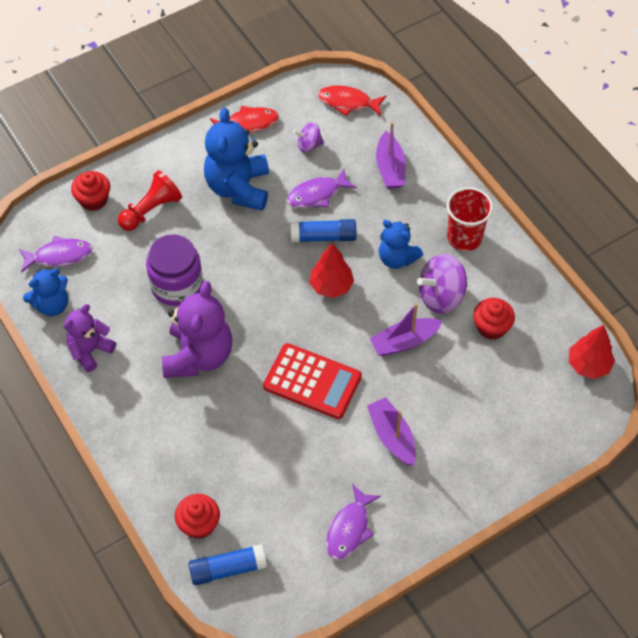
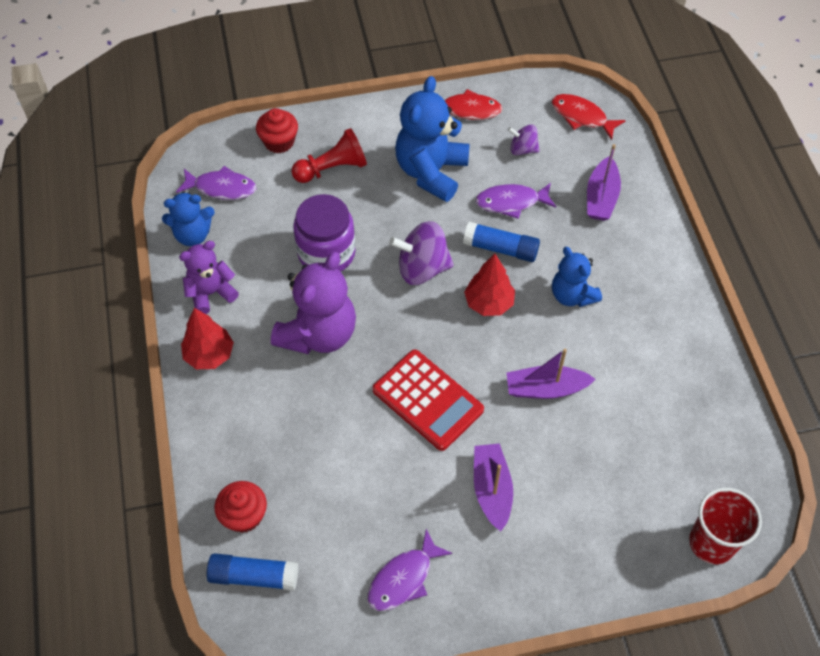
camera: 20 degrees right, 0 degrees up
purple spinning top [417,254,467,314] -> purple spinning top moved to [389,221,454,285]
red cup [447,187,493,251] -> red cup moved to [689,488,762,564]
red cupcake [473,298,515,340] -> none
red tree [569,325,615,379] -> red tree moved to [181,308,234,369]

